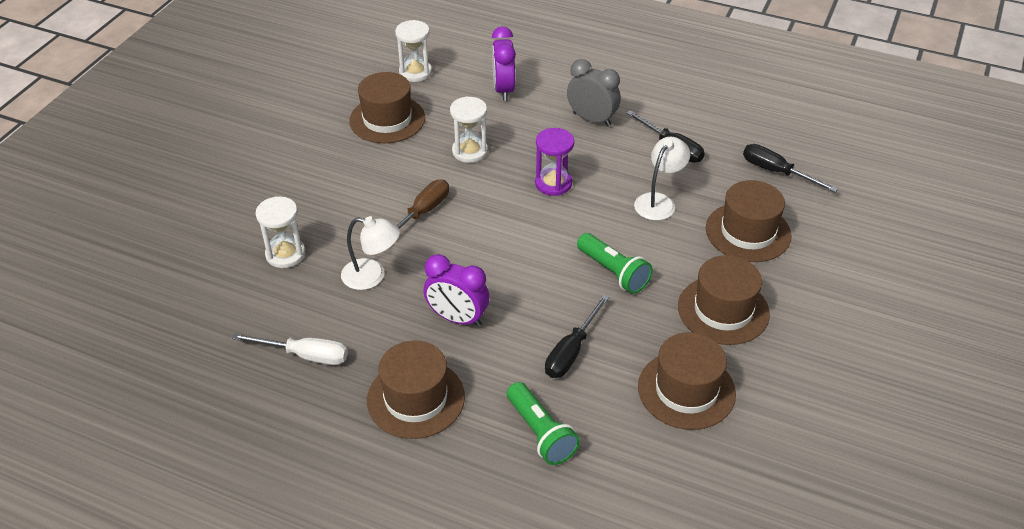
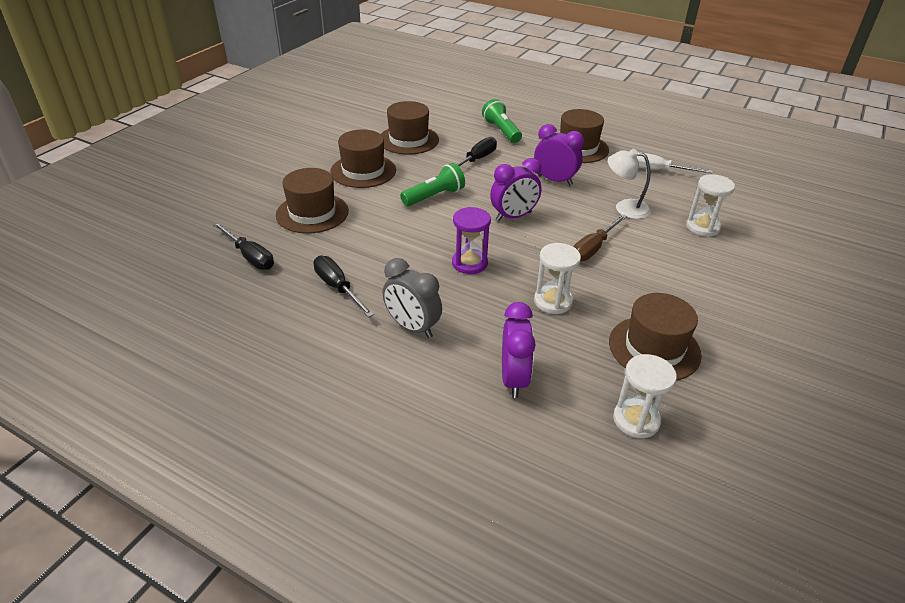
camera: 175 degrees left, 5 degrees down
green flashlight [577,233,653,294] -> green flashlight turned 90 degrees clockwise [400,163,465,206]
white lamp [634,137,690,221] -> none
none -> purple clock [490,158,542,221]

